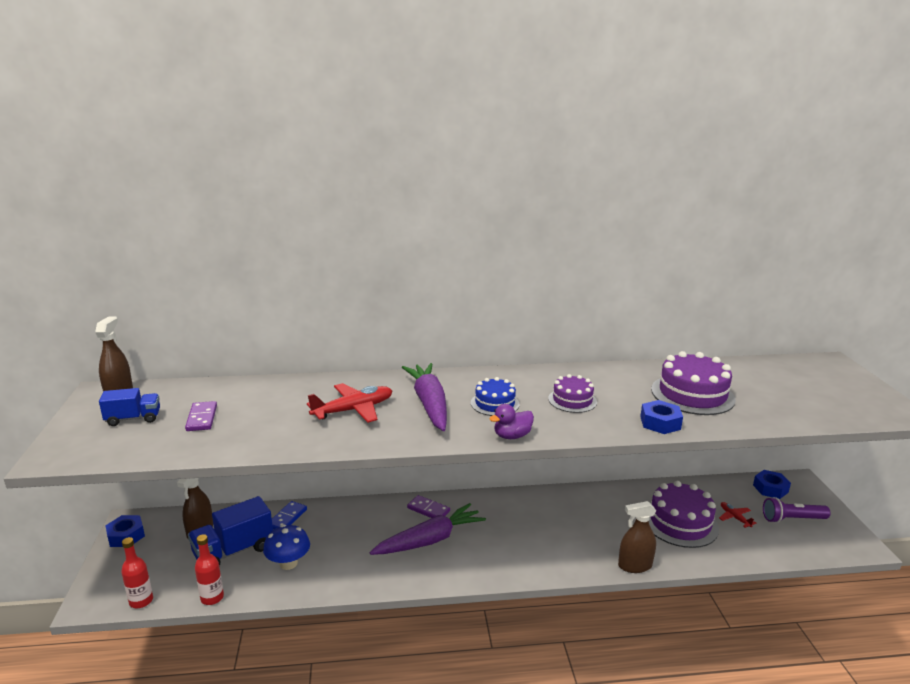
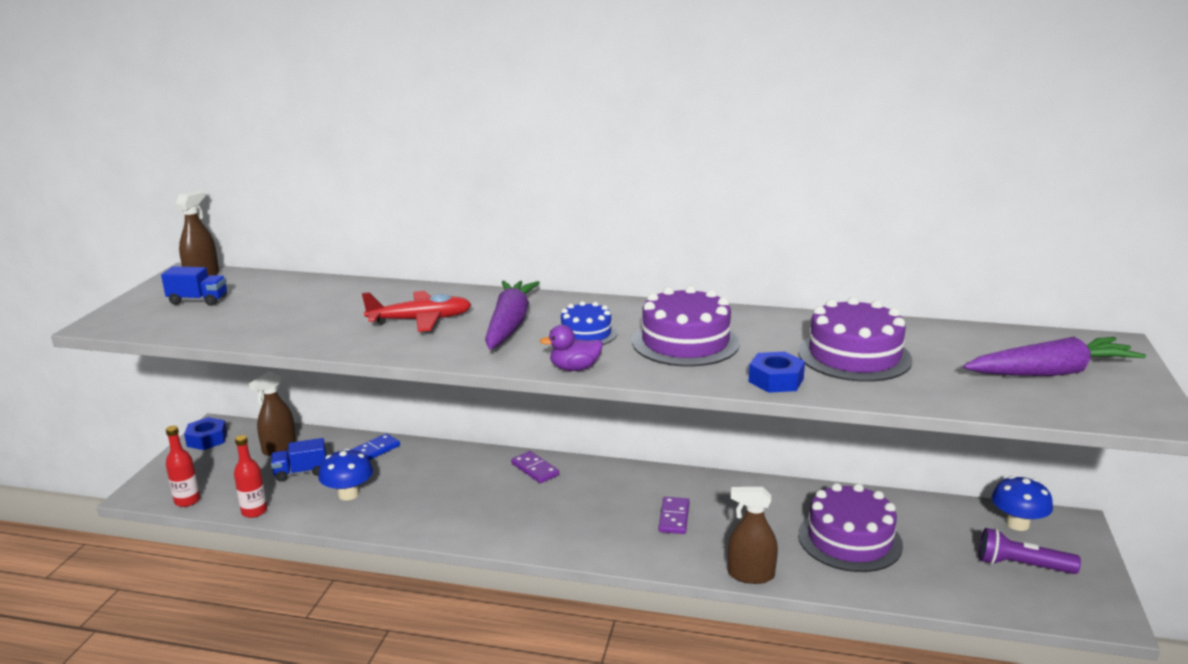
camera: 20 degrees right, 0 degrees up
purple domino [185,401,217,431] -> purple domino moved to [659,497,689,534]
blue truck [188,496,273,566] -> blue truck [271,438,326,482], size x0.61
purple carrot [370,503,486,555] -> purple carrot moved to [963,337,1146,376]
purple cake [548,374,597,413] -> purple cake [632,286,740,367], size x1.70
red plane [719,502,756,528] -> none
blue nut [753,470,791,499] -> blue mushroom [992,476,1053,531]

